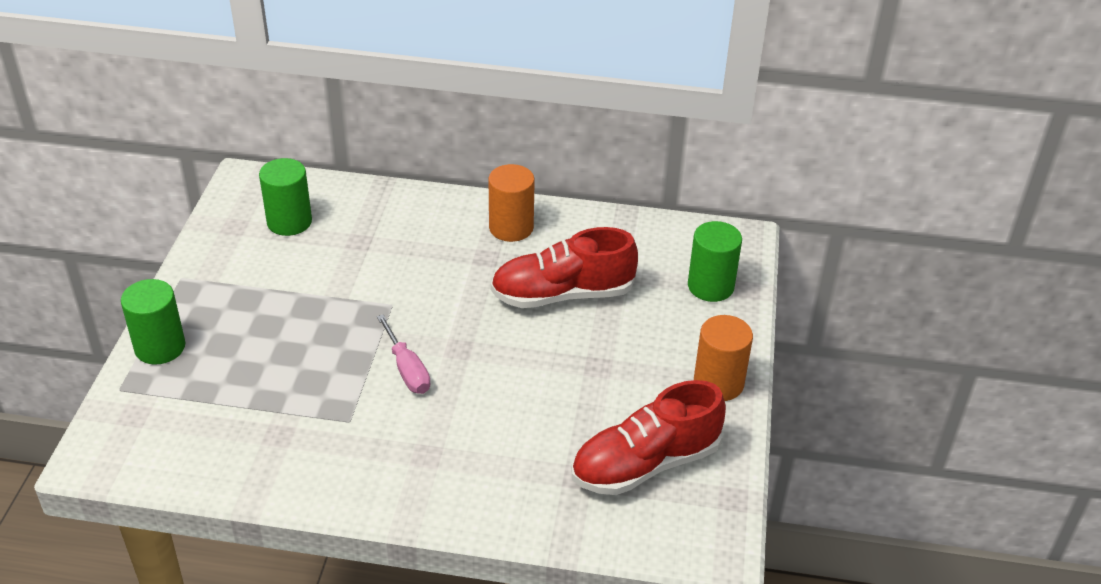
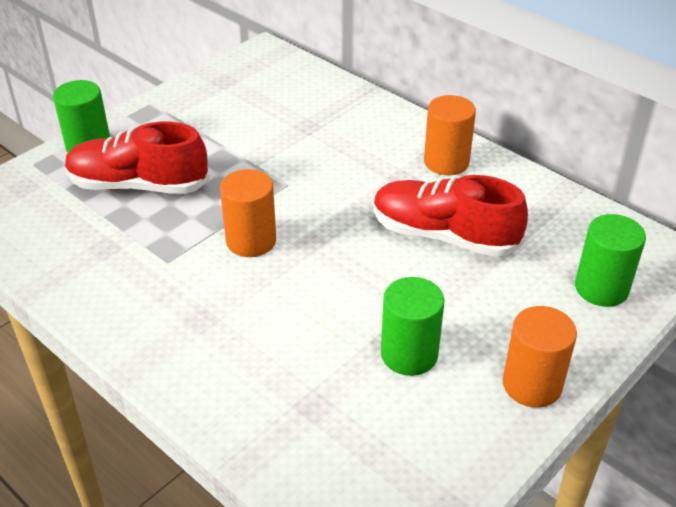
camera: 35 degrees right, 0 degrees up
green cylinder [259,158,312,236] -> green cylinder moved to [381,277,444,376]
pink screwdriver [377,314,431,394] -> orange cylinder [220,169,276,257]
red shoe [572,380,726,495] -> red shoe moved to [65,122,210,194]

